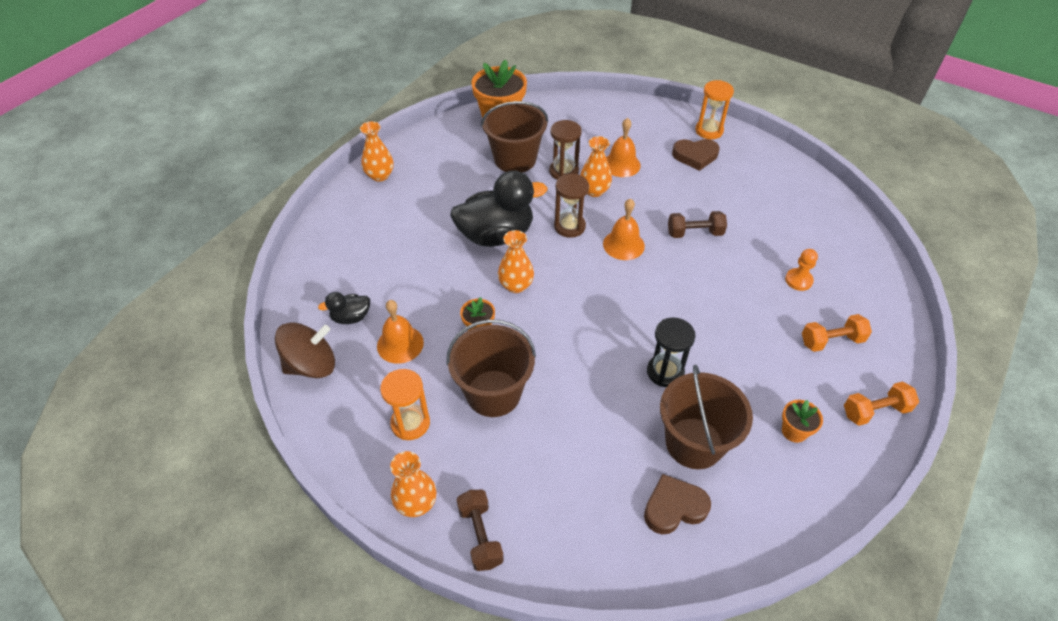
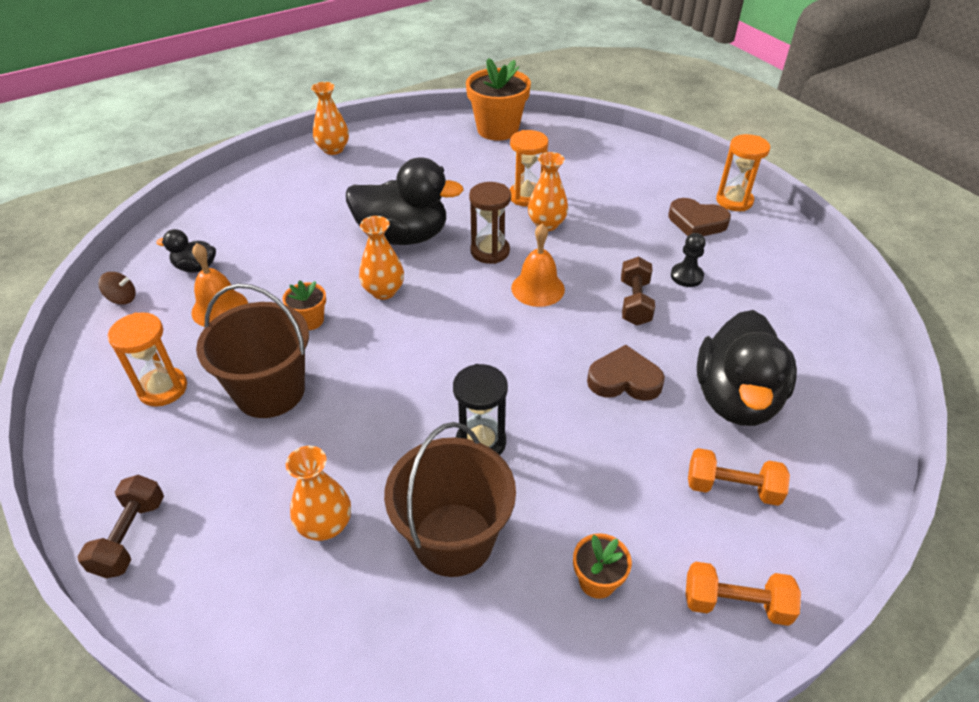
camera: 25 degrees right, 5 degrees down
brown spinning top [275,323,335,378] -> brown spinning top [98,272,135,305], size x0.48
orange vase [390,451,437,517] -> orange vase moved to [286,446,351,541]
brown bucket [481,101,548,173] -> none
brown hourglass [549,120,582,180] -> orange hourglass [510,130,548,207]
orange bell [606,118,641,177] -> none
brown heart [644,474,711,534] -> brown heart moved to [587,345,665,401]
brown dumbbell [668,211,727,238] -> brown dumbbell turned 75 degrees clockwise [621,257,655,326]
orange pawn [785,249,818,291] -> black duck [697,310,797,426]
none -> black pawn [671,233,706,287]

